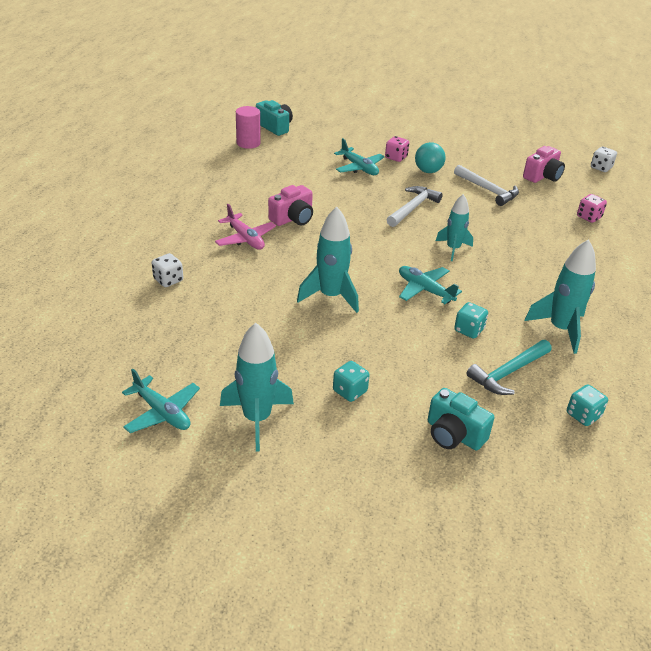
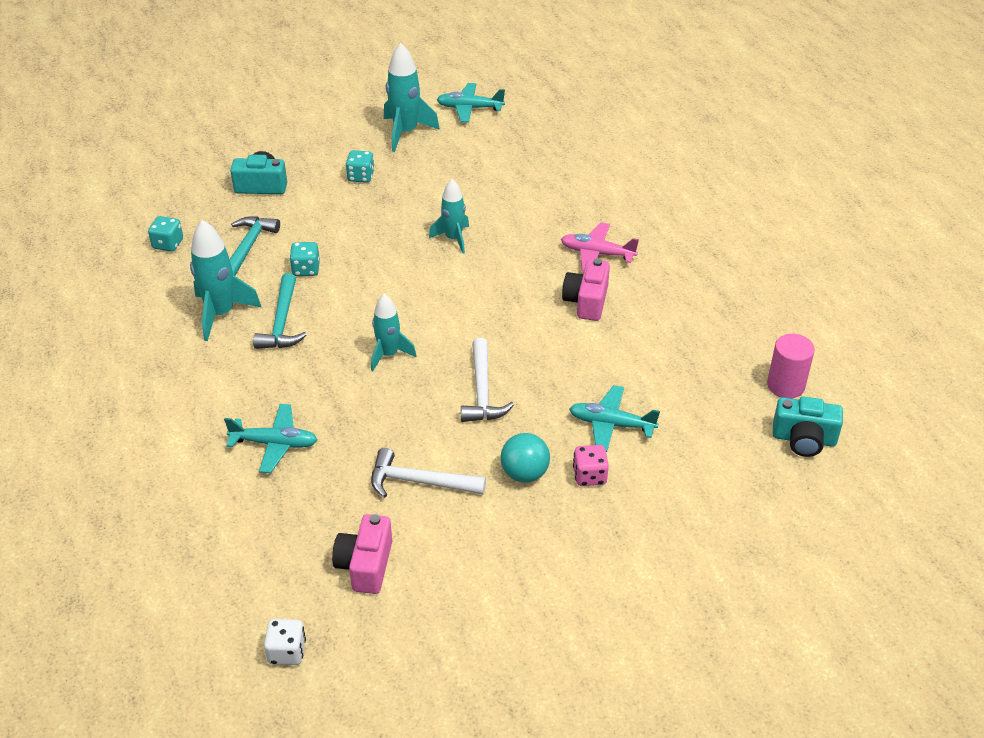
camera: 145 degrees right, 5 degrees up
white dice [152,253,183,287] -> none
turquoise rocket [297,207,359,313] -> turquoise rocket [429,179,469,254], size x0.66
turquoise plane [399,266,462,304] -> turquoise plane moved to [224,404,317,473]
pink dice [577,194,607,223] -> none
none -> turquoise hammer [253,273,307,349]

